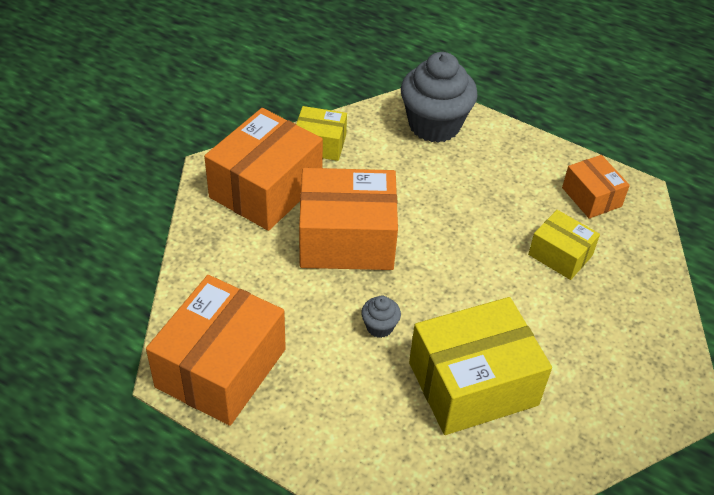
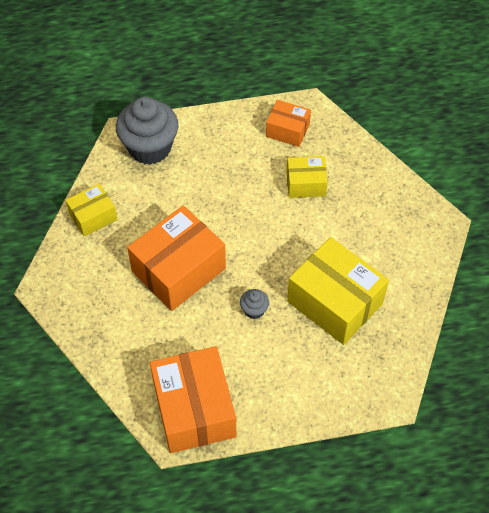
camera: 40 degrees left, 10 degrees up
orange box [204,108,323,231] -> none
yellow box [409,297,552,435] -> yellow box turned 75 degrees counterclockwise [287,237,389,345]

